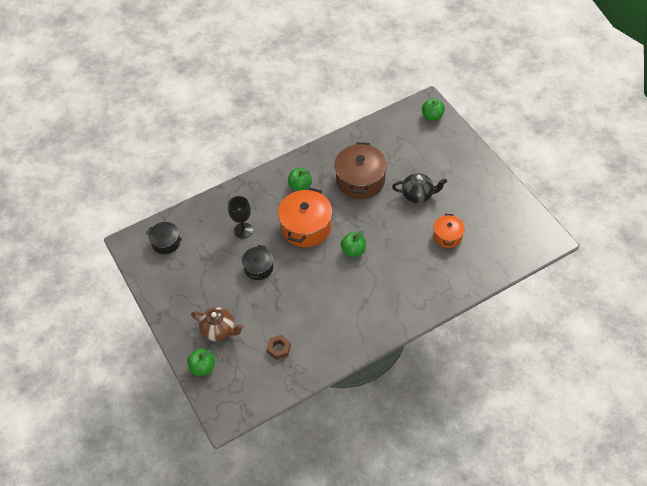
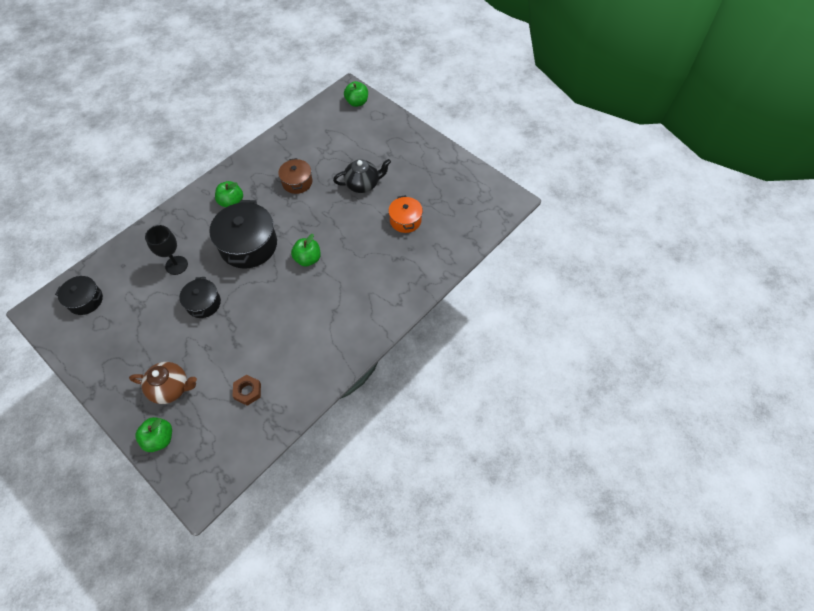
camera: 20 degrees left, 5 degrees up
orange pot [278,187,332,247] -> black pot [209,200,277,269]
brown pot [334,142,387,199] -> brown pot [278,158,312,194], size x0.56

